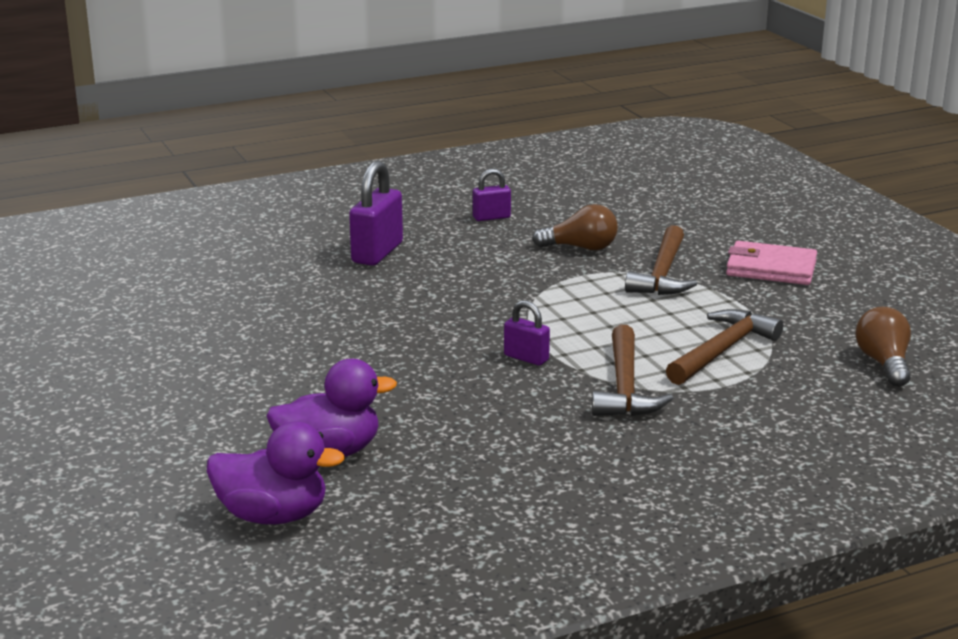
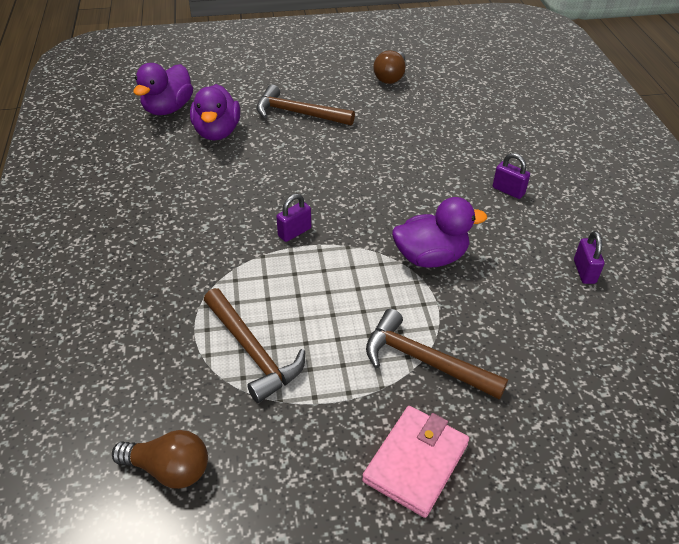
camera: 105 degrees right, 20 degrees up
purple padlock [349,161,403,266] -> purple padlock [493,153,530,199], size x0.57
brown light bulb [532,204,618,250] -> brown light bulb moved to [374,50,405,84]
brown hammer [592,325,673,416] -> brown hammer moved to [256,85,355,126]
none -> purple duck [392,197,487,268]

